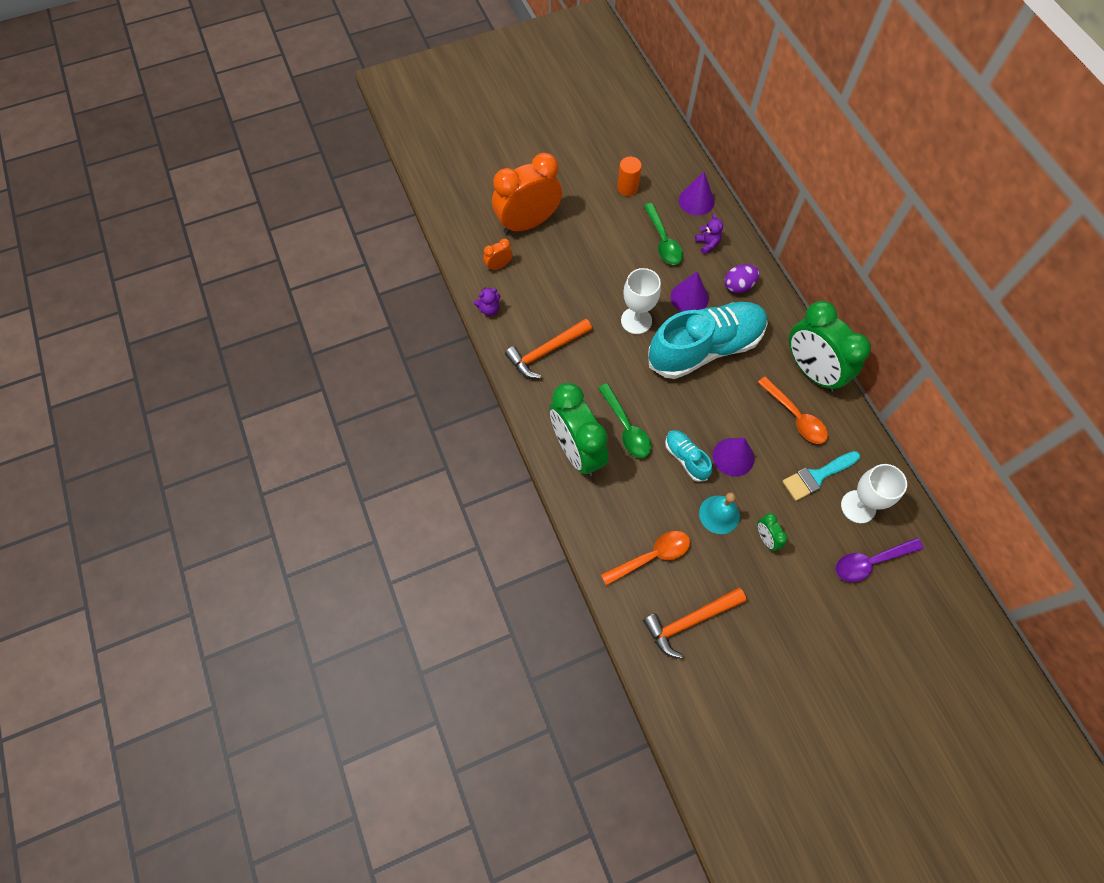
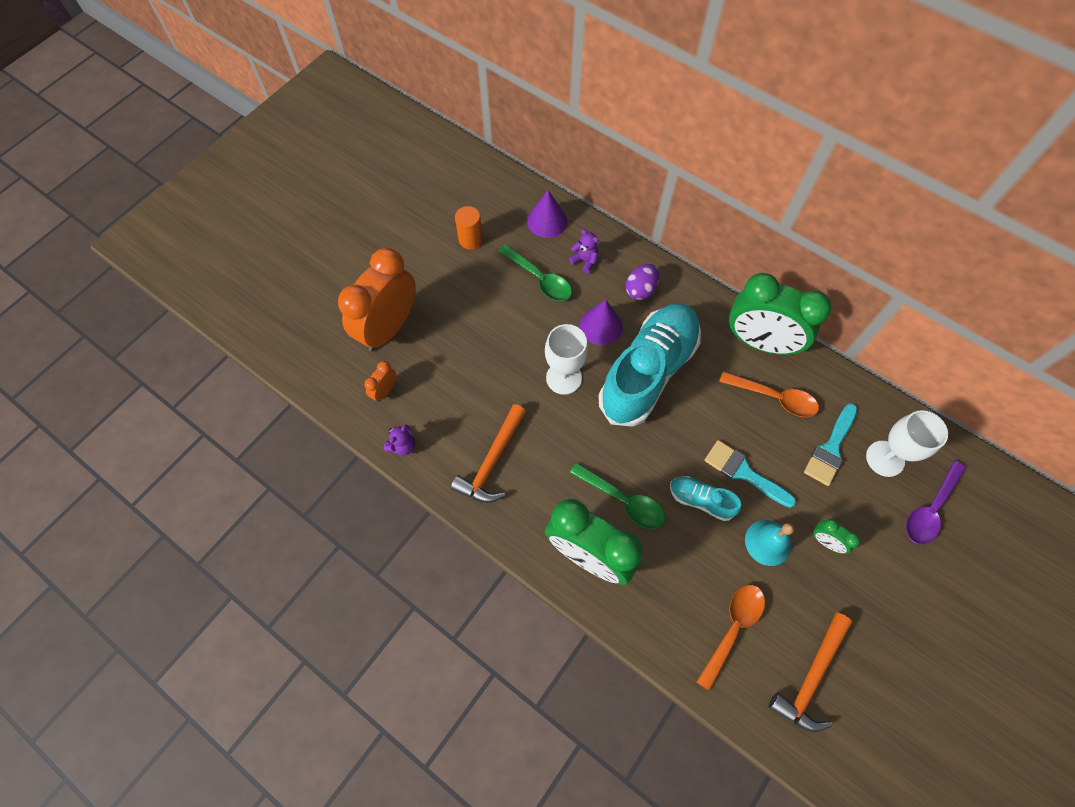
camera: 30 degrees left, 0 degrees up
purple cone [713,438,754,477] -> turquoise brush [704,440,796,508]

